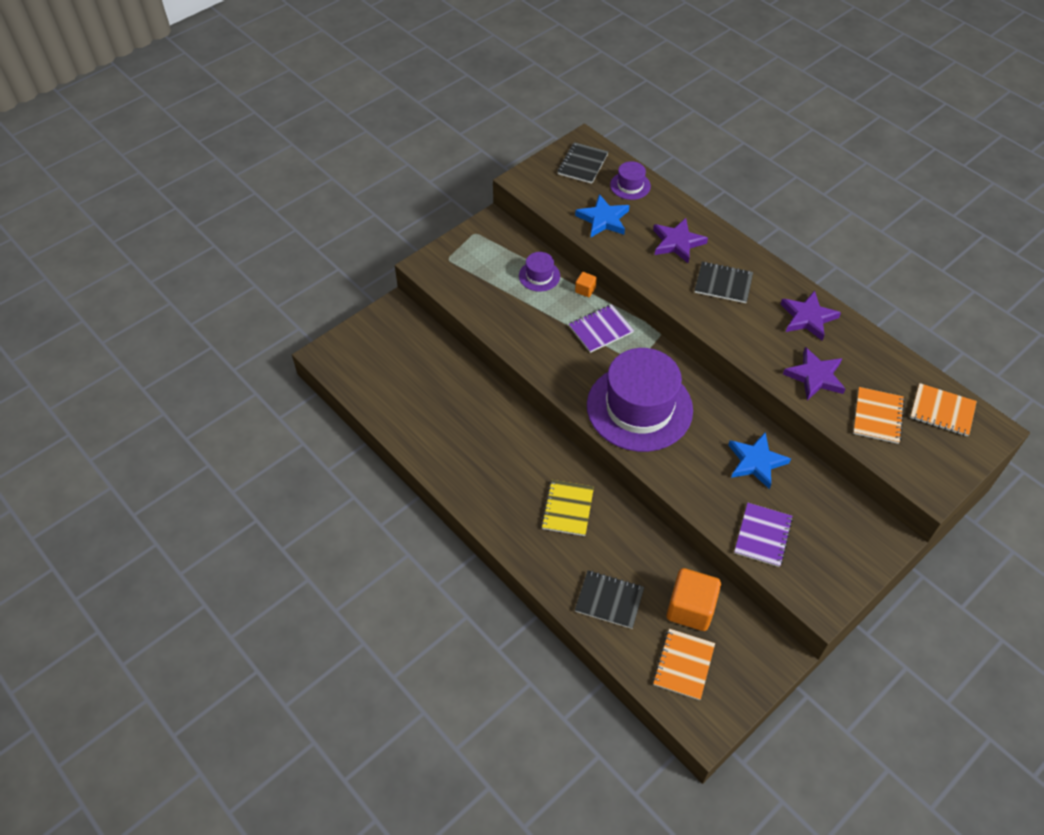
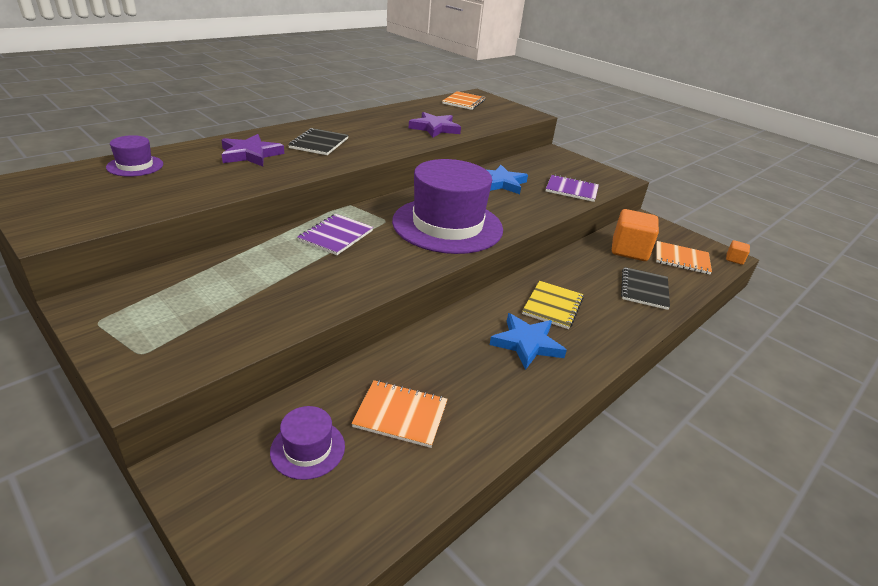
camera: 95 degrees left, 20 degrees down
purple hat [519,252,560,292] -> purple hat moved to [270,406,345,480]
yellow notebook [541,480,594,536] -> yellow notebook turned 75 degrees counterclockwise [522,281,584,329]
black notebook [558,142,608,184] -> none
purple notebook [569,304,634,353] -> purple notebook turned 60 degrees clockwise [298,214,373,255]
blue star [575,194,630,237] -> blue star moved to [490,313,567,370]
orange cube [575,272,597,297] -> orange cube moved to [726,240,750,265]
purple star [780,291,841,341] -> none
orange notebook [853,387,905,444] -> orange notebook moved to [351,380,448,448]

